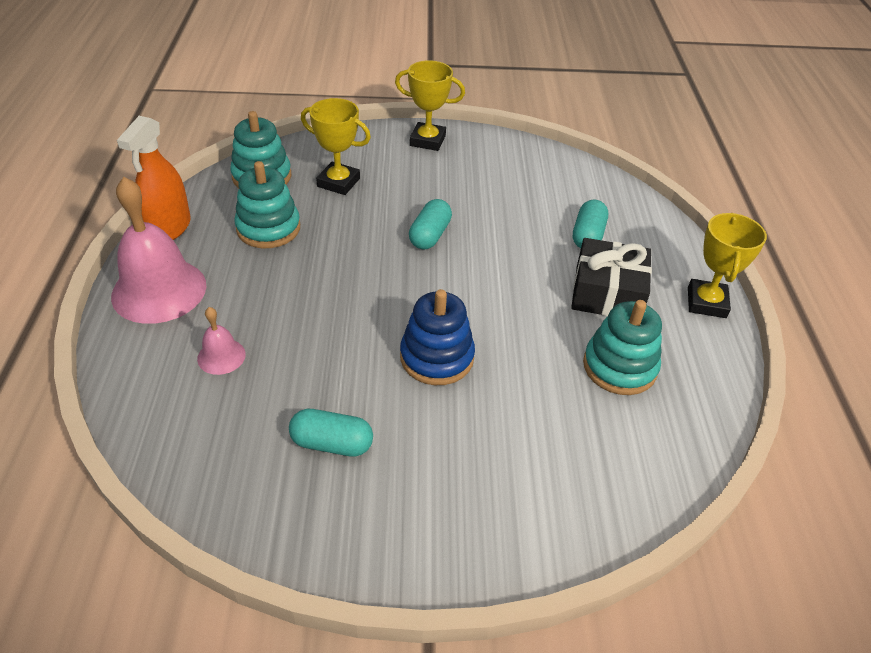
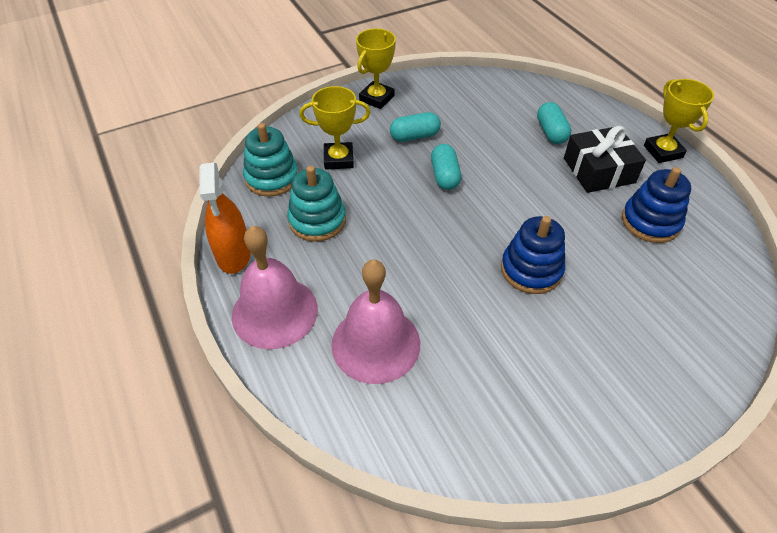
camera: 25 degrees left, 5 degrees up
pink bell [197,307,246,375] -> pink bell [331,260,420,384], size x2.10
turquoise capsule [289,409,373,457] -> turquoise capsule moved to [390,112,441,142]
yellow trophy [395,60,465,151] -> yellow trophy turned 45 degrees counterclockwise [356,29,396,109]
turquoise stacking toy [583,300,662,395] -> blue stacking toy [622,167,691,243]

